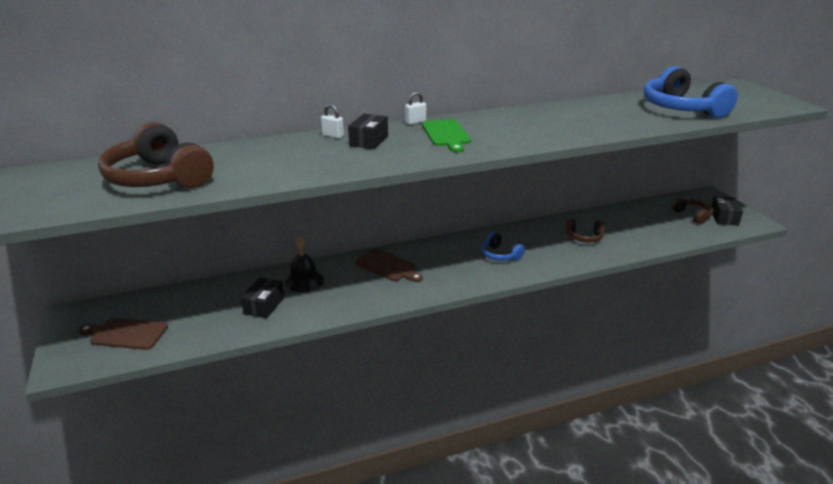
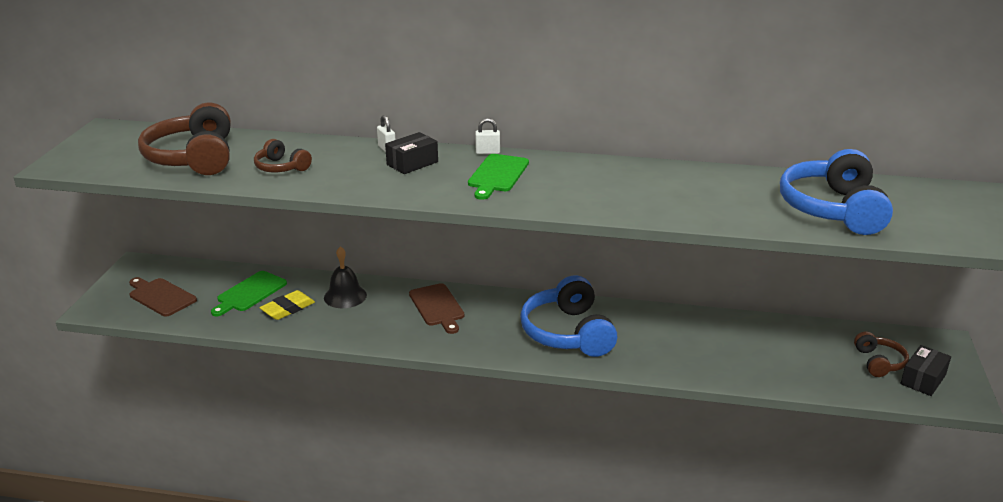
camera: 30 degrees right, 0 degrees up
black box [241,277,284,319] -> yellow eraser [259,290,315,320]
blue headphones [481,232,525,261] -> blue headphones [520,275,617,357], size x1.93
brown headphones [565,219,605,242] -> brown headphones moved to [254,139,312,172]
none -> green cutting board [211,271,287,316]

